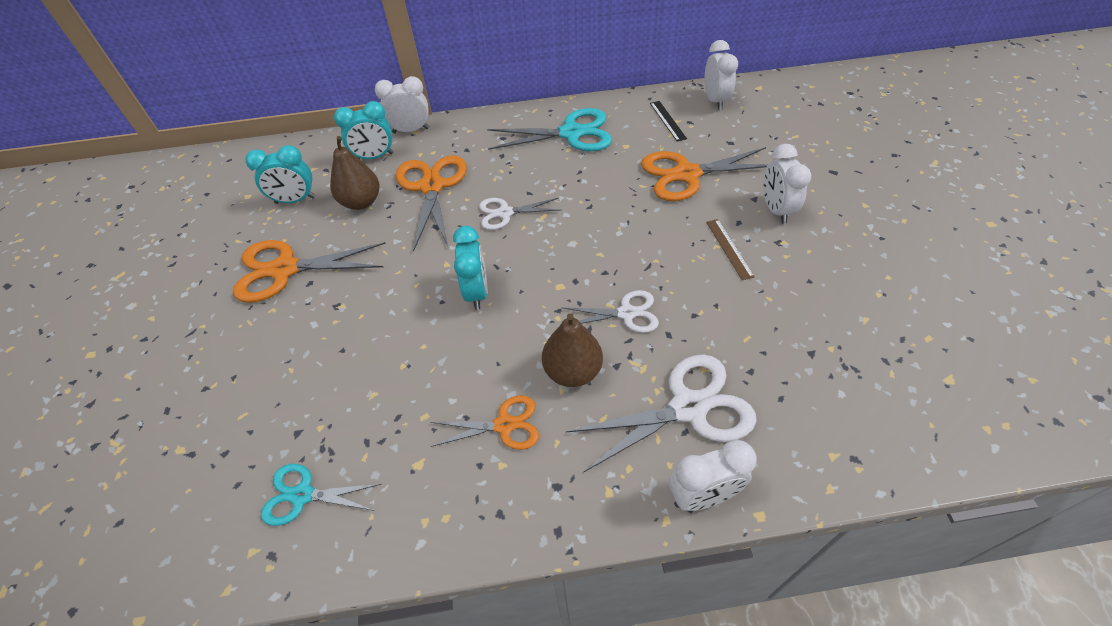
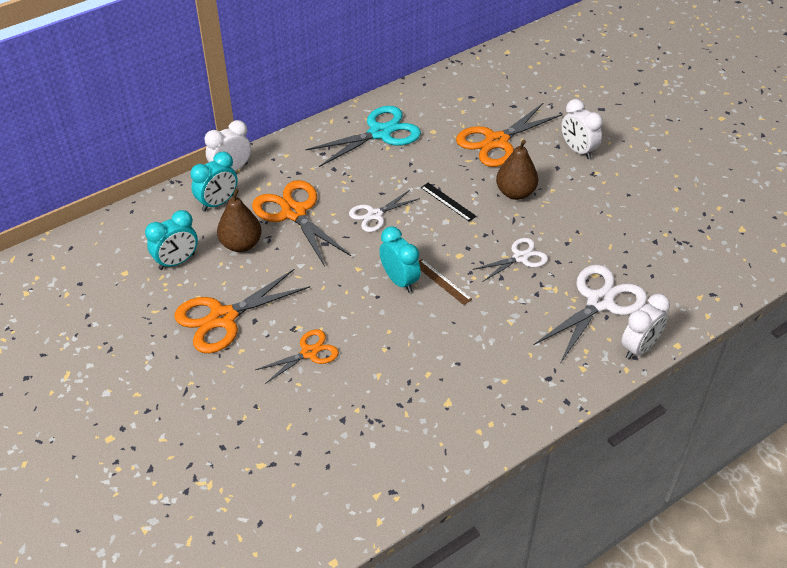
camera: 30 degrees left, 5 degrees down
turquoise scissors [261,464,381,526] -> none
orange scissors [431,395,539,450] -> orange scissors moved to [255,329,339,384]
brown pear [542,313,603,387] -> brown pear moved to [496,140,538,200]
black ruler [650,101,687,141] -> black ruler moved to [421,183,477,221]
white clock [705,40,738,110] -> none
brown ruler [706,219,755,280] -> brown ruler moved to [419,259,472,305]

